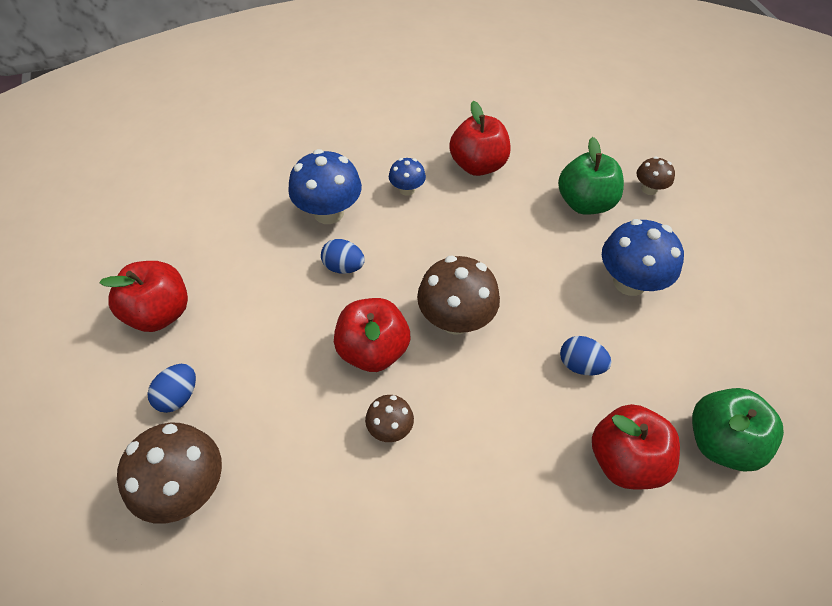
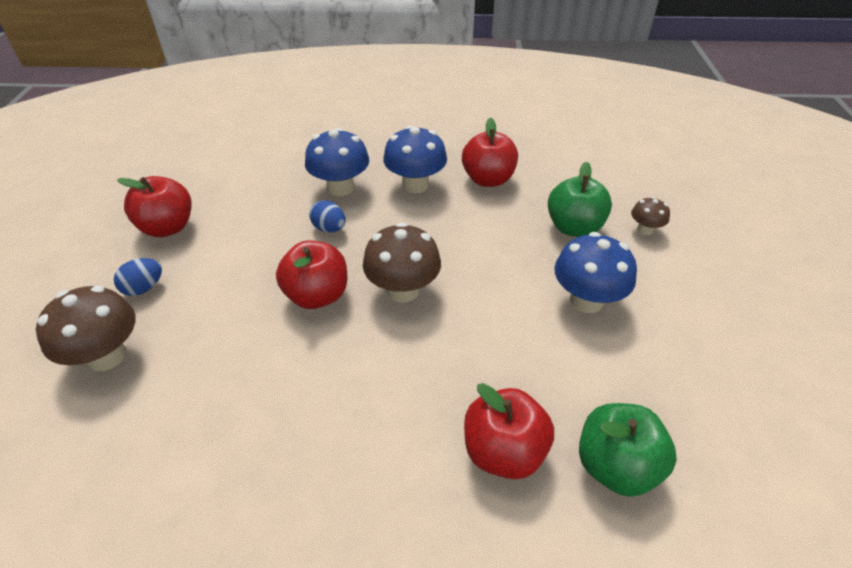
camera: 20 degrees right, 10 degrees down
brown mushroom [365,395,414,442] -> none
blue mushroom [389,158,426,196] -> blue mushroom [383,125,447,193], size x1.86
blue egg [560,336,612,375] -> none

